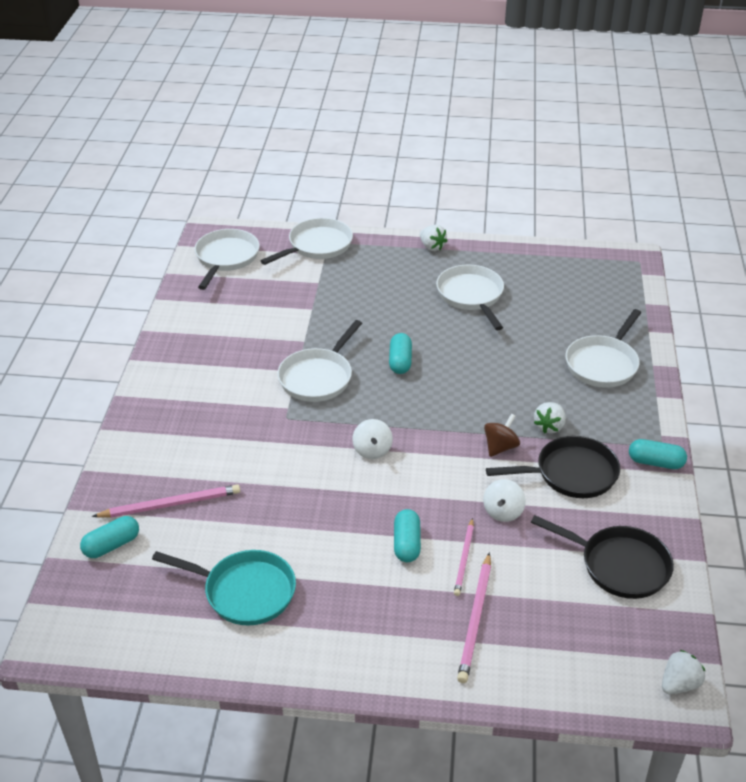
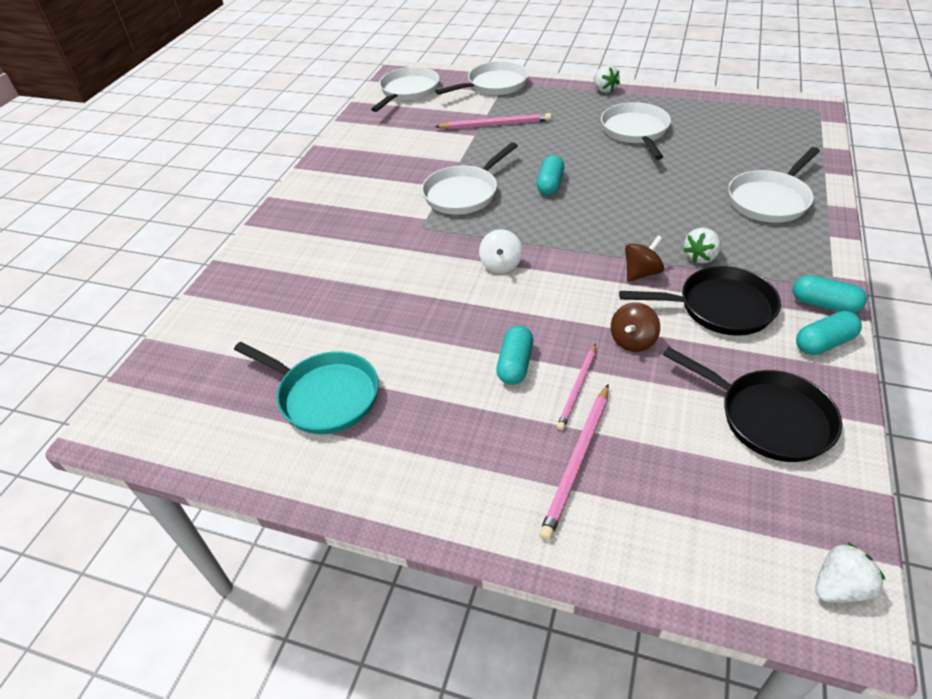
camera: 15 degrees right, 5 degrees up
turquoise capsule [80,516,139,558] -> turquoise capsule moved to [796,311,862,355]
pink pencil [92,484,240,518] -> pink pencil moved to [435,113,551,129]
white spinning top [483,479,526,522] -> brown spinning top [611,303,660,352]

